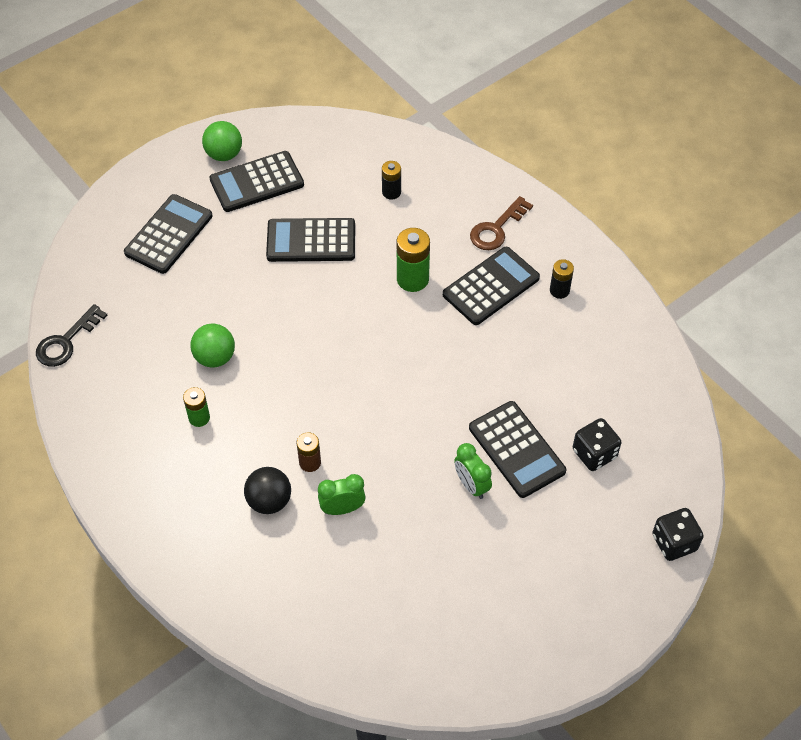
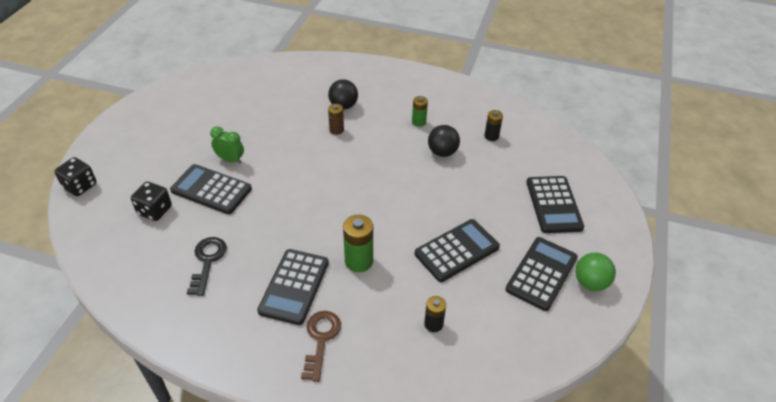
camera: 145 degrees right, 10 degrees down
black key [36,304,108,367] -> black key moved to [187,237,227,296]
green ball [190,324,235,368] -> black ball [428,125,460,157]
green clock [318,474,366,515] -> none
black battery [550,259,574,299] -> black battery moved to [484,110,503,141]

